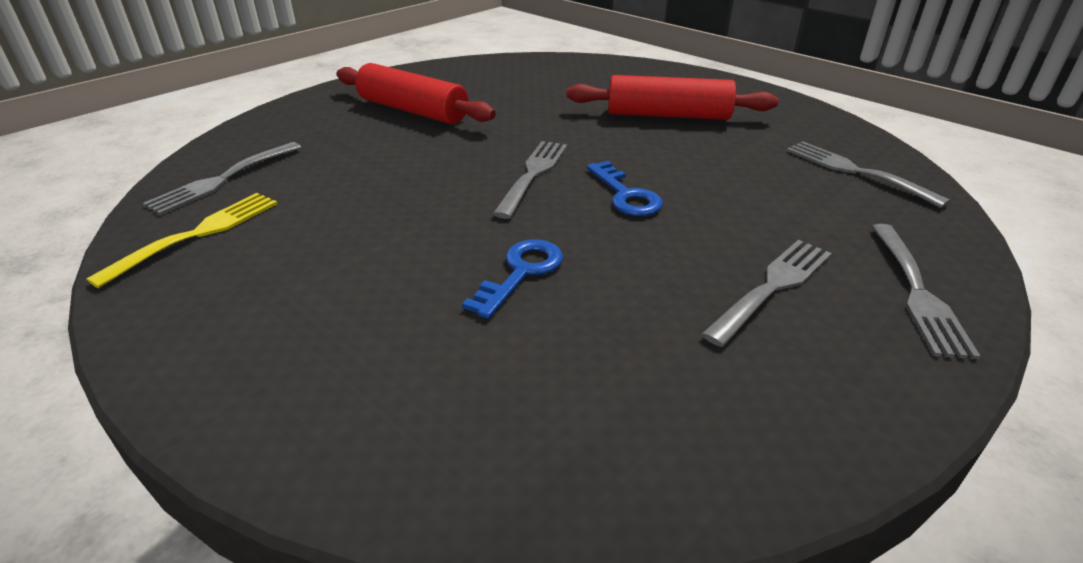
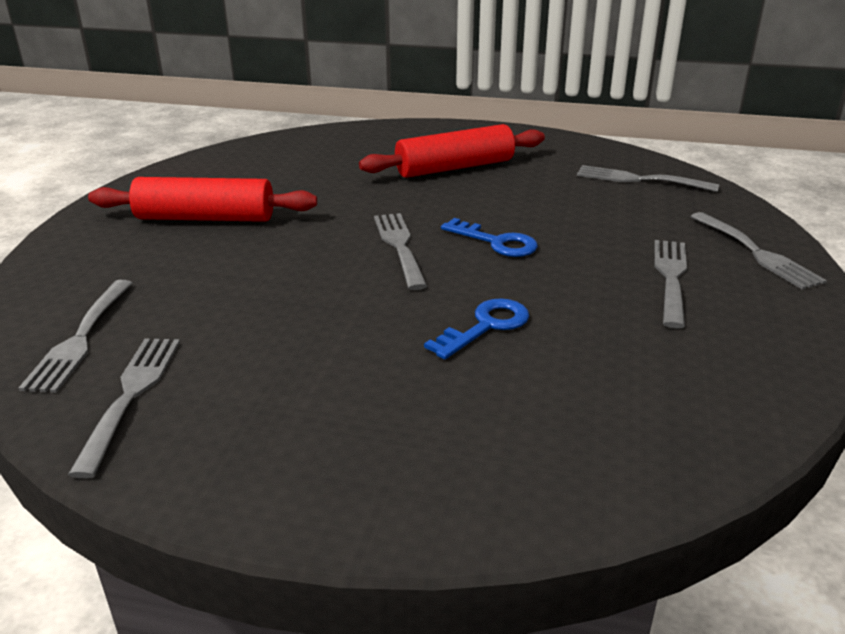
camera: 30 degrees left, 5 degrees down
yellow fork [86,193,278,288] -> grey fork [68,339,180,478]
blue key [462,239,563,319] -> blue key turned 45 degrees clockwise [424,298,529,359]

